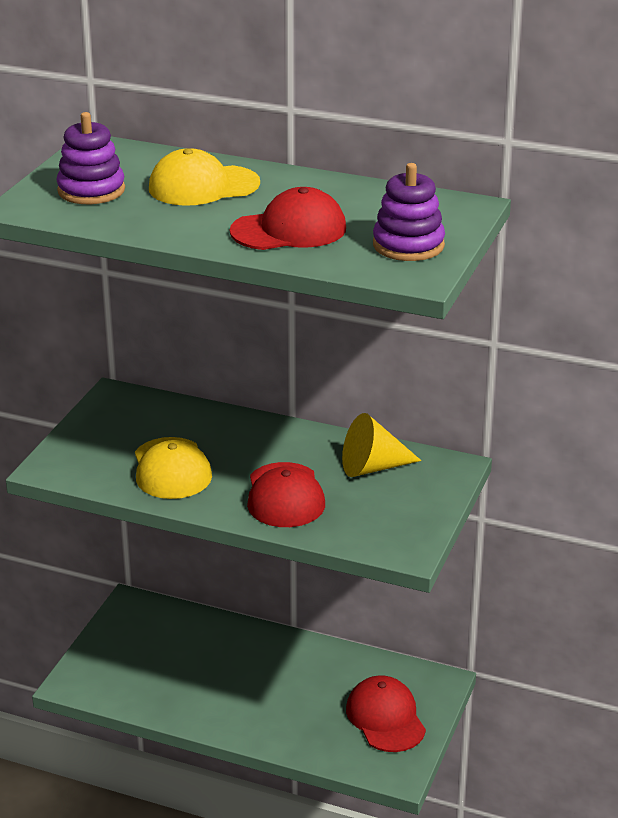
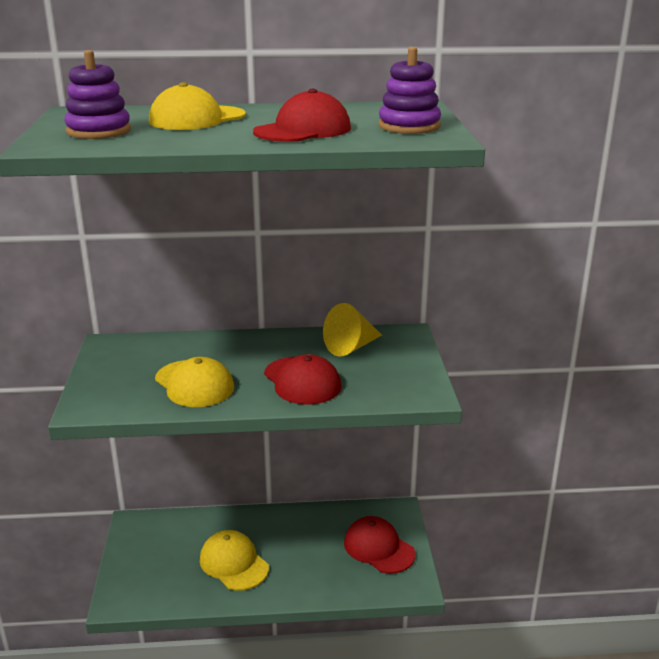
camera: 25 degrees left, 5 degrees down
none -> yellow cap [200,530,269,591]

